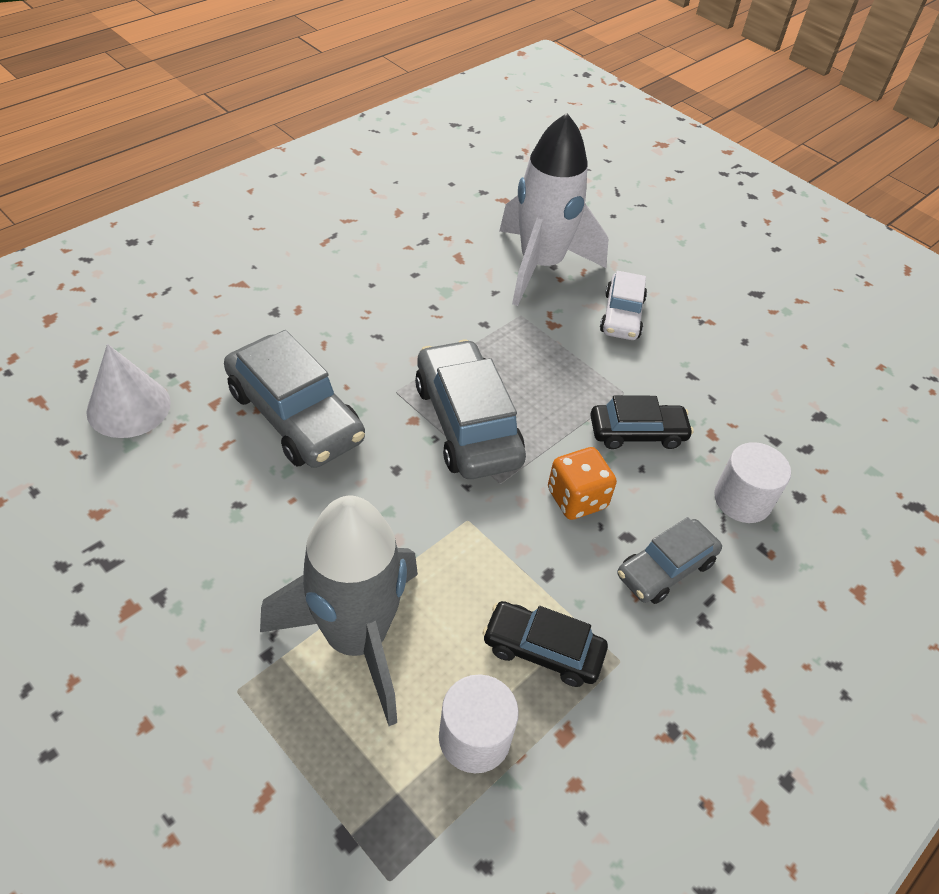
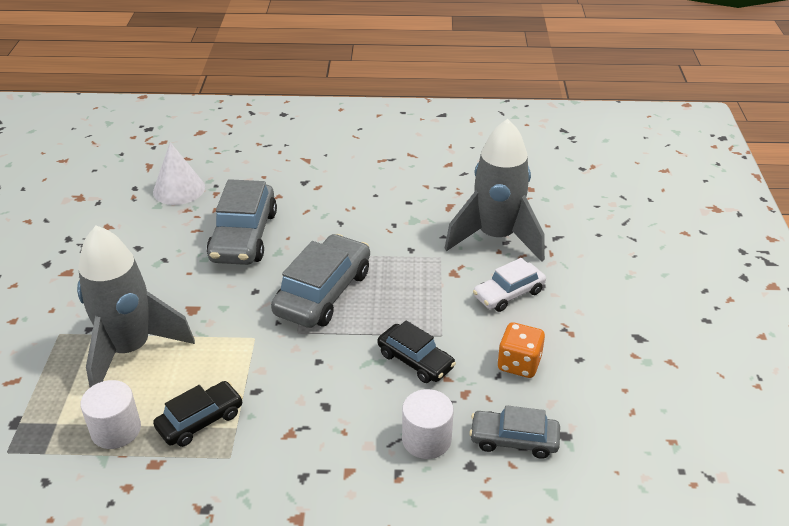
camera: 50 degrees right, 10 degrees down
black car [482,601,608,687] -> black car turned 75 degrees clockwise [153,381,243,447]
white rocket [500,113,609,306] -> grey rocket [444,119,545,262]
orange dice [548,447,617,520] -> orange dice moved to [497,322,545,378]
grey car [617,517,722,604] -> grey car moved to [469,405,560,459]

